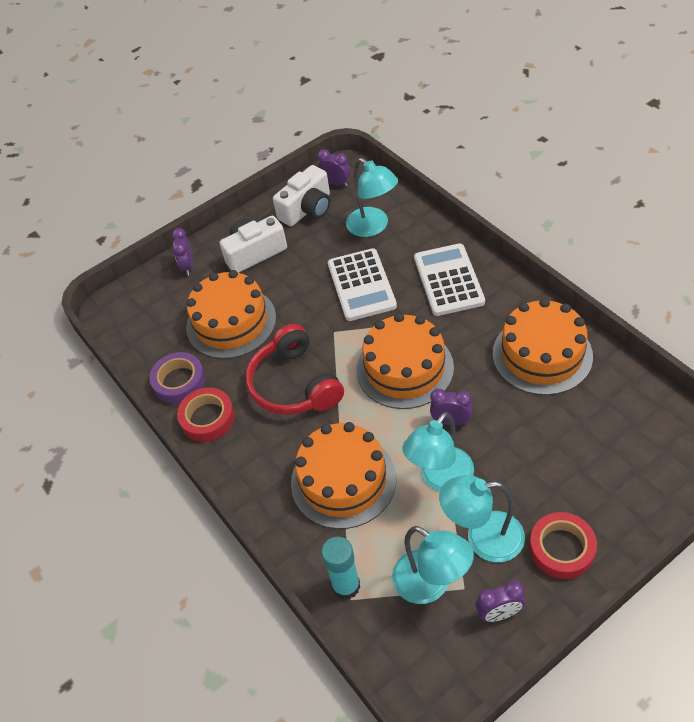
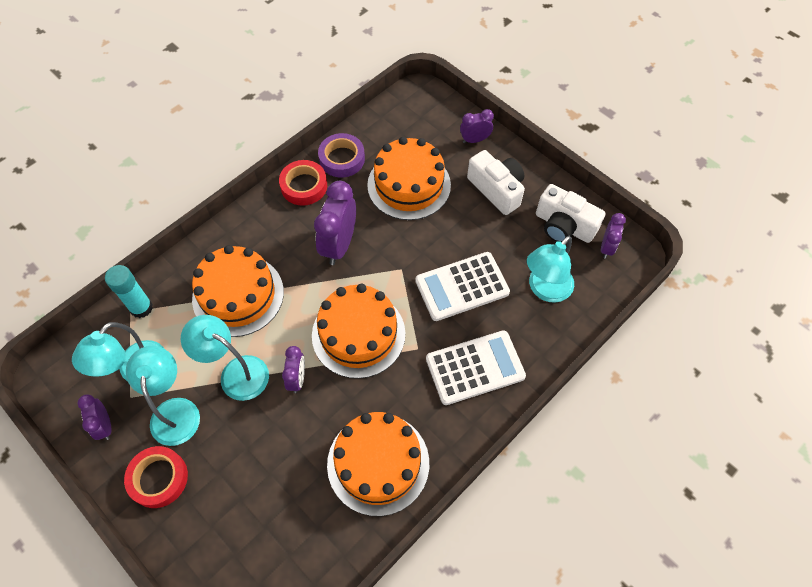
camera: 75 degrees right, 10 degrees up
red headphones [246,324,344,415] -> purple clock [314,181,356,265]

